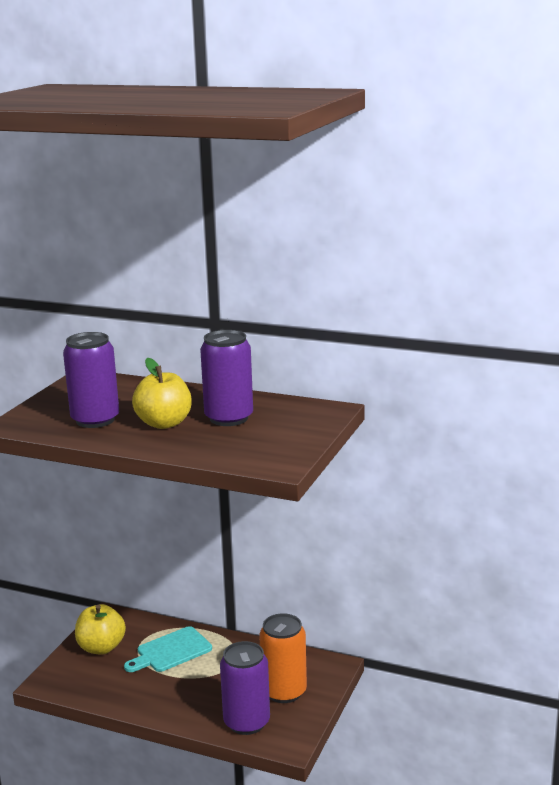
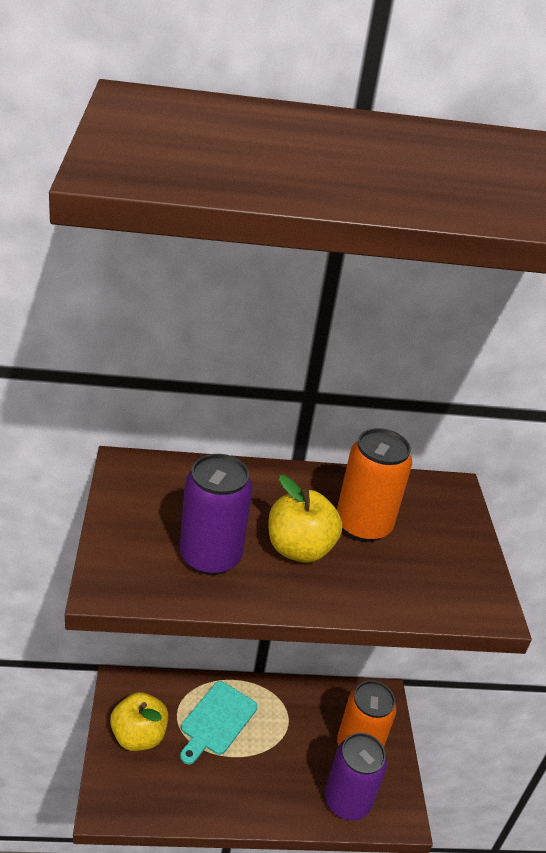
camera: 30 degrees left, 15 degrees up
purple can [200,330,253,426] -> orange can [337,428,412,542]

